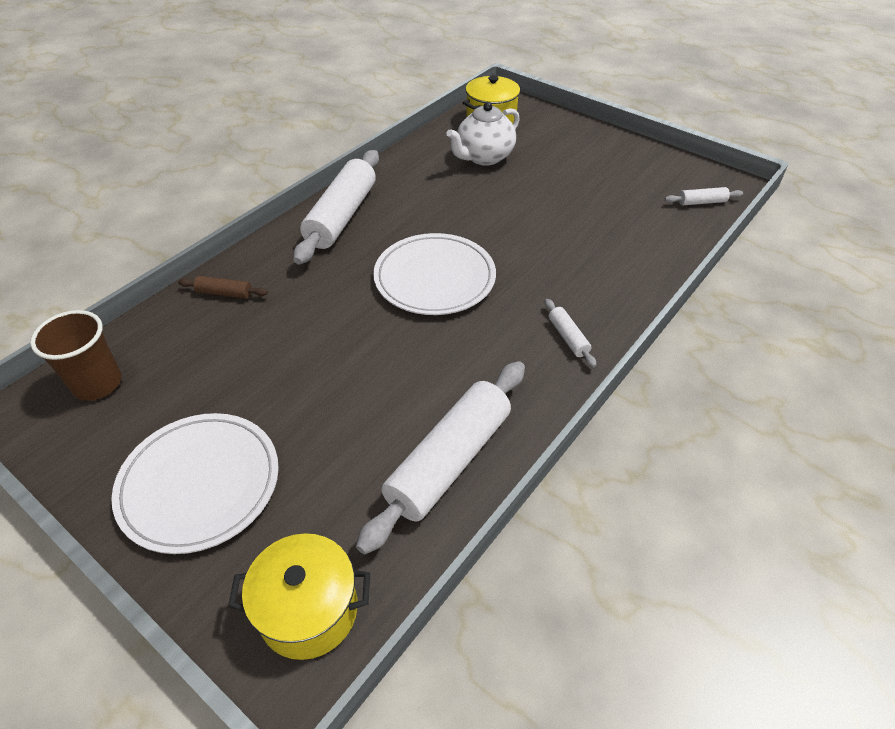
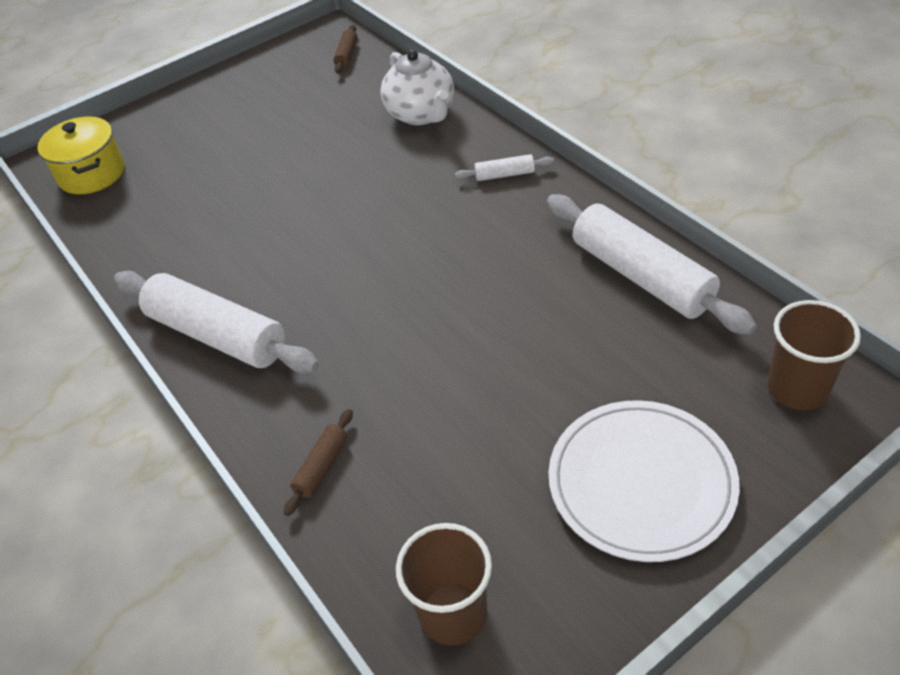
camera: 70 degrees left, 0 degrees up
yellow pot [228,533,370,660] -> brown cup [767,300,861,411]
white plate [373,233,496,315] -> none
white teapot [446,102,520,166] -> white teapot moved to [380,50,454,125]
white rolling pin [665,187,743,206] -> brown rolling pin [333,25,357,73]

